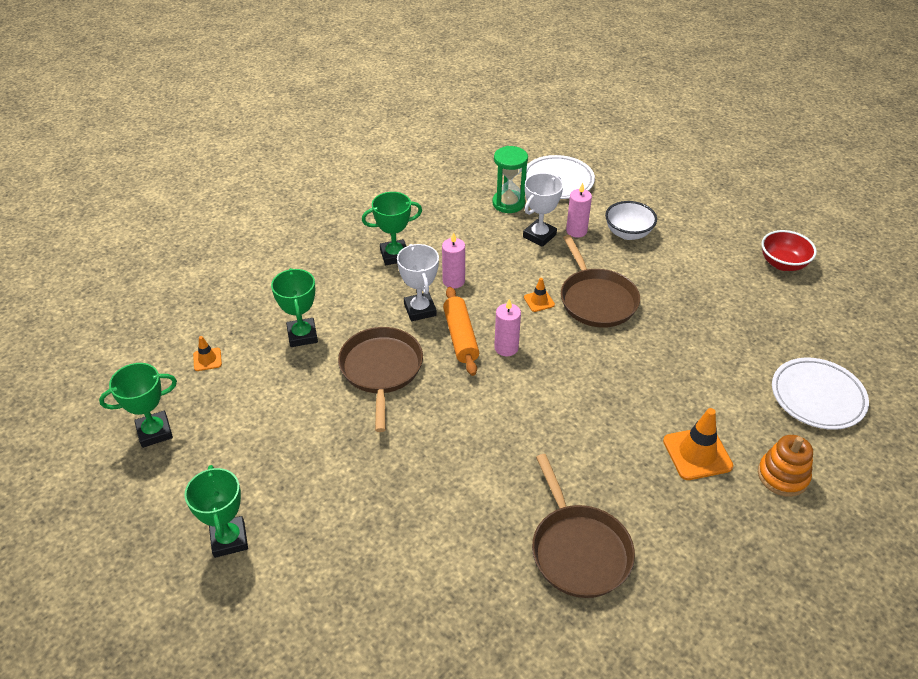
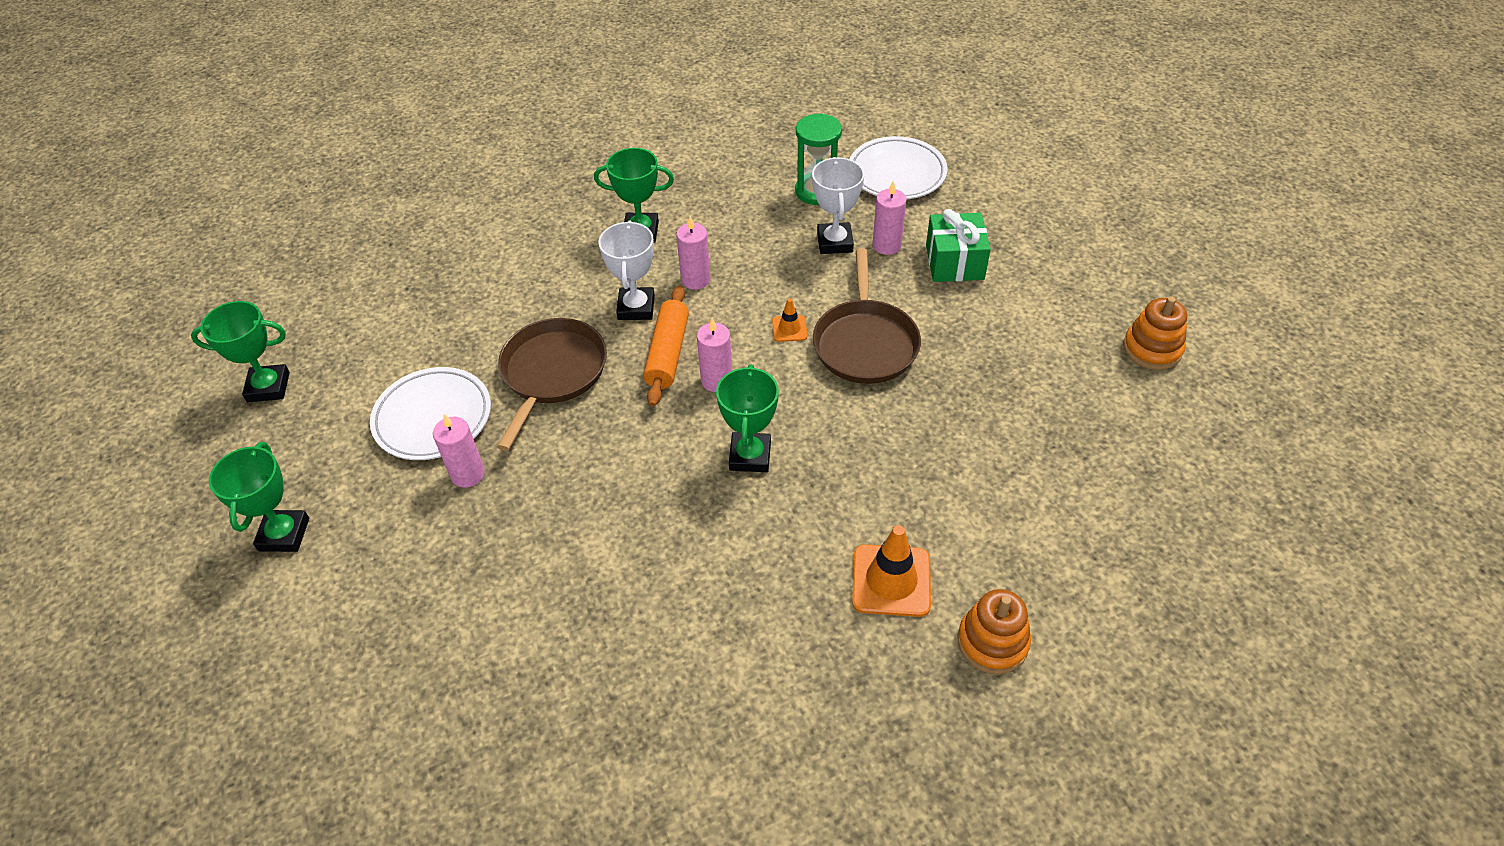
camera: 20 degrees right, 5 degrees up
orange traffic cone [193,336,222,371] -> none
green trophy [271,268,318,347] -> green trophy moved to [716,364,779,472]
white trophy [523,173,563,247] -> white trophy turned 60 degrees counterclockwise [812,157,864,254]
brown pan [532,454,635,598] -> none
white bowl [605,201,657,240] -> green gift [926,209,991,282]
red bowl [761,230,817,271] -> orange stacking toy [1123,297,1187,370]
white plate [772,358,869,430] -> white plate moved to [370,367,491,460]
none -> pink candle [433,414,485,488]

